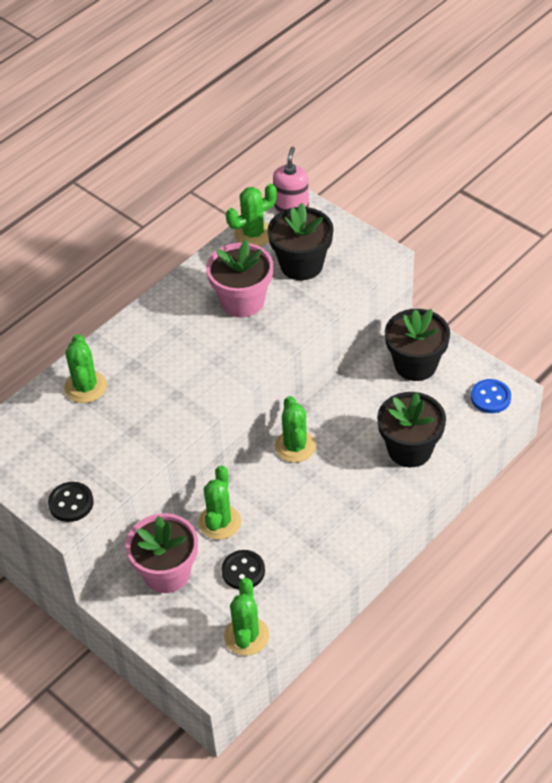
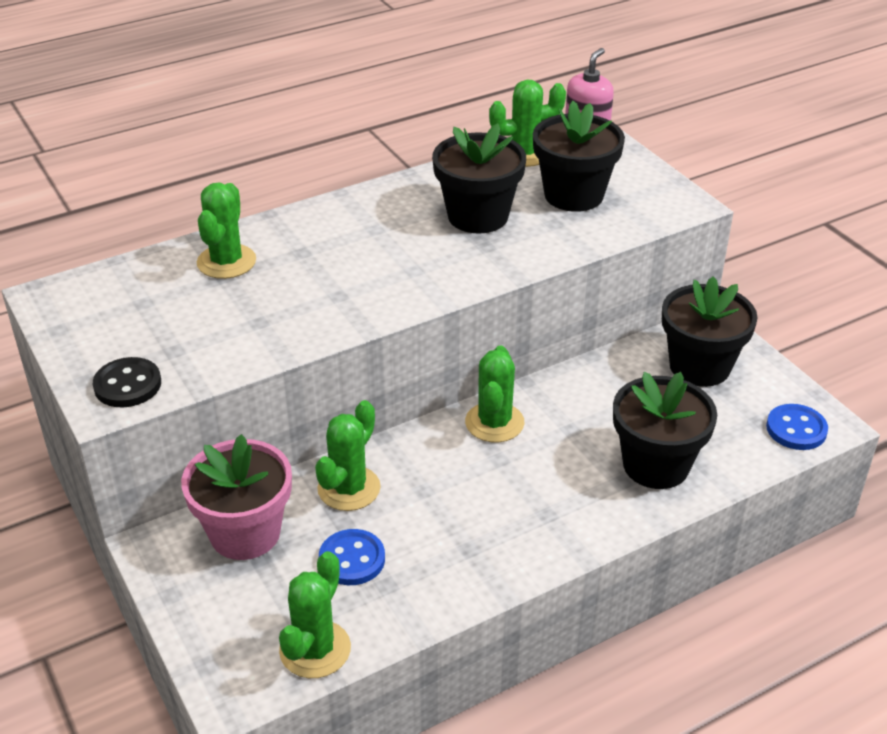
camera: 15 degrees right, 10 degrees down
pink flower pot [206,239,273,318] -> black flower pot [432,123,526,233]
black button [221,550,265,590] -> blue button [319,529,385,585]

